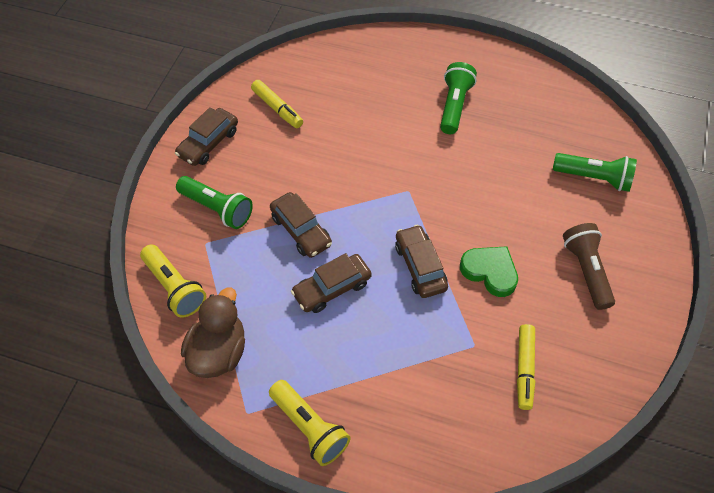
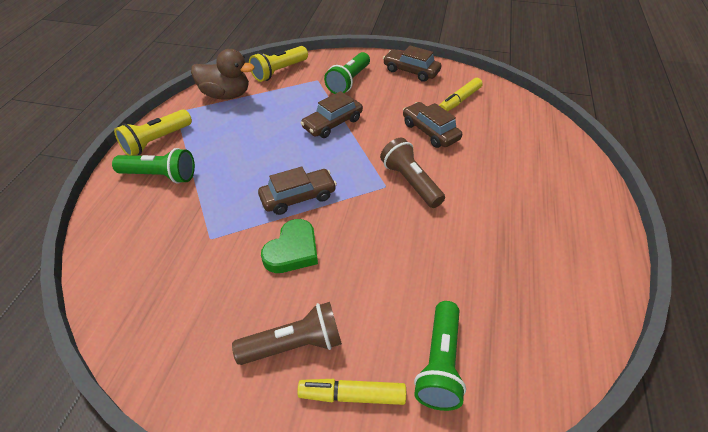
camera: 85 degrees right, 10 degrees down
brown car [291,253,372,313] -> brown car moved to [403,102,462,148]
green flashlight [440,62,477,134] -> green flashlight moved to [112,148,195,184]
yellow marker [517,324,535,410] -> yellow marker moved to [297,379,406,405]
none -> brown flashlight [380,138,445,208]

